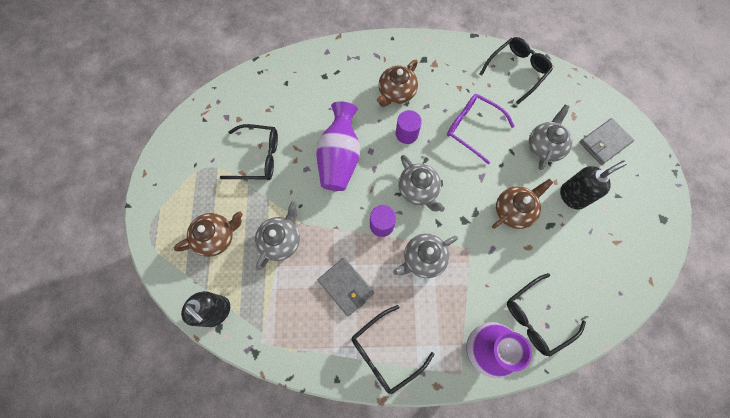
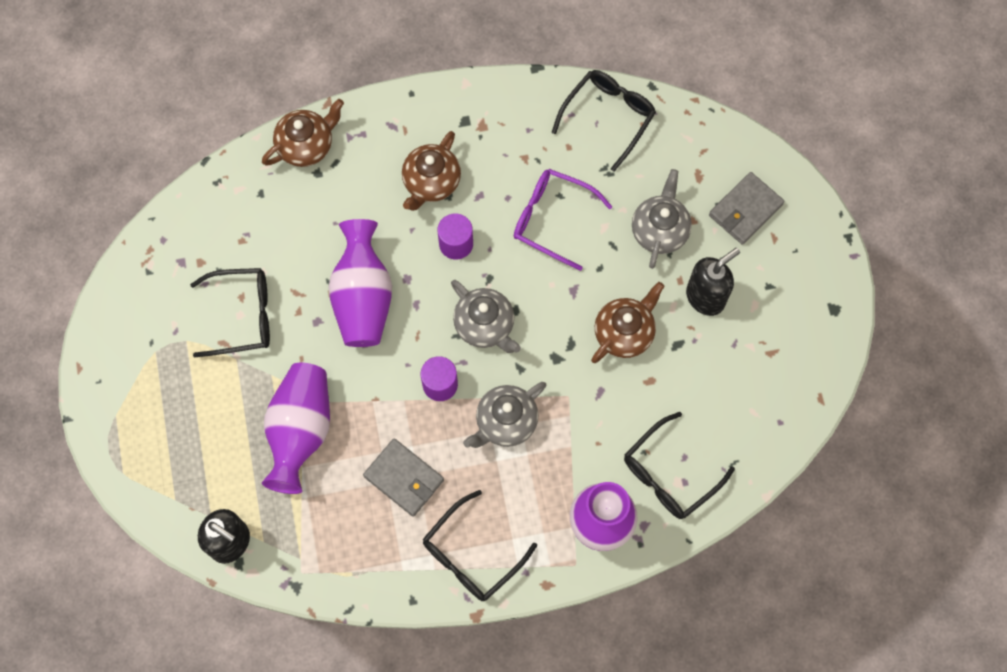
camera: 10 degrees left, 0 degrees up
brown teapot [174,211,243,257] -> brown teapot moved to [262,99,344,167]
grey teapot [255,201,300,270] -> purple vase [262,363,330,494]

